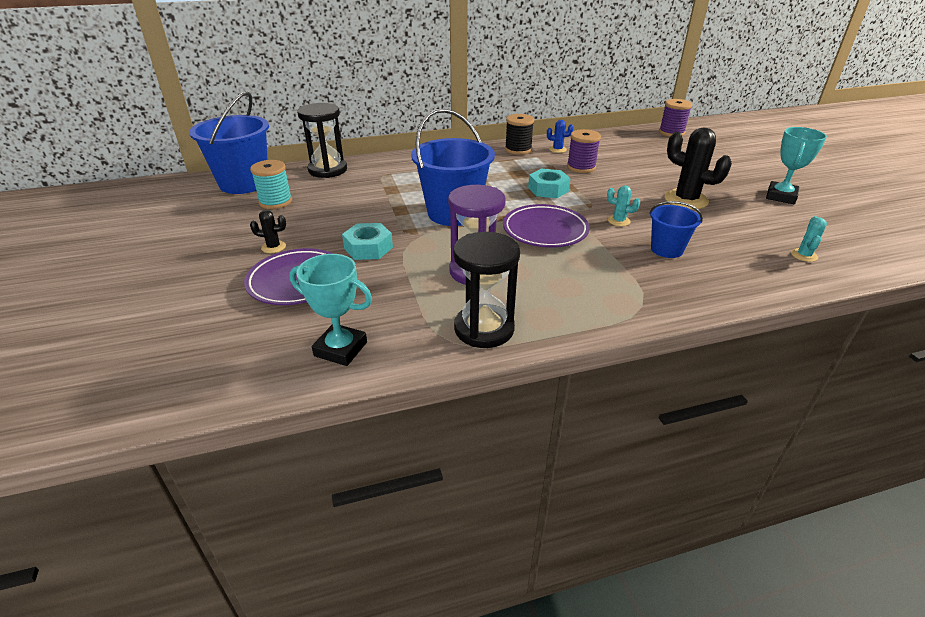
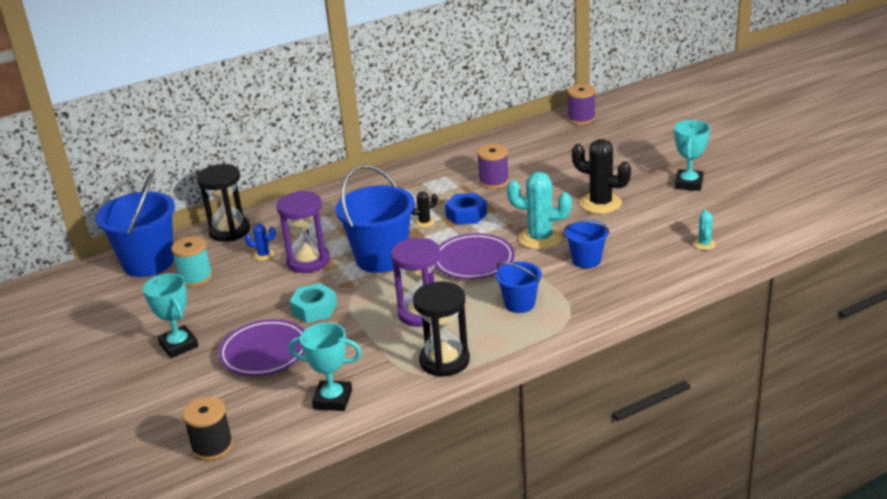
camera: 10 degrees left, 5 degrees down
black cactus [250,210,286,253] -> black cactus moved to [411,191,438,228]
black spool [505,114,534,155] -> black spool moved to [182,397,233,461]
turquoise nut [528,169,571,198] -> blue nut [445,193,487,225]
blue cactus [547,120,574,153] -> blue cactus moved to [245,224,276,261]
turquoise cactus [607,185,640,226] -> turquoise cactus [507,172,572,250], size x2.04
none -> turquoise trophy [143,273,198,358]
none -> purple hourglass [276,191,330,273]
none -> blue bucket [496,262,542,313]

